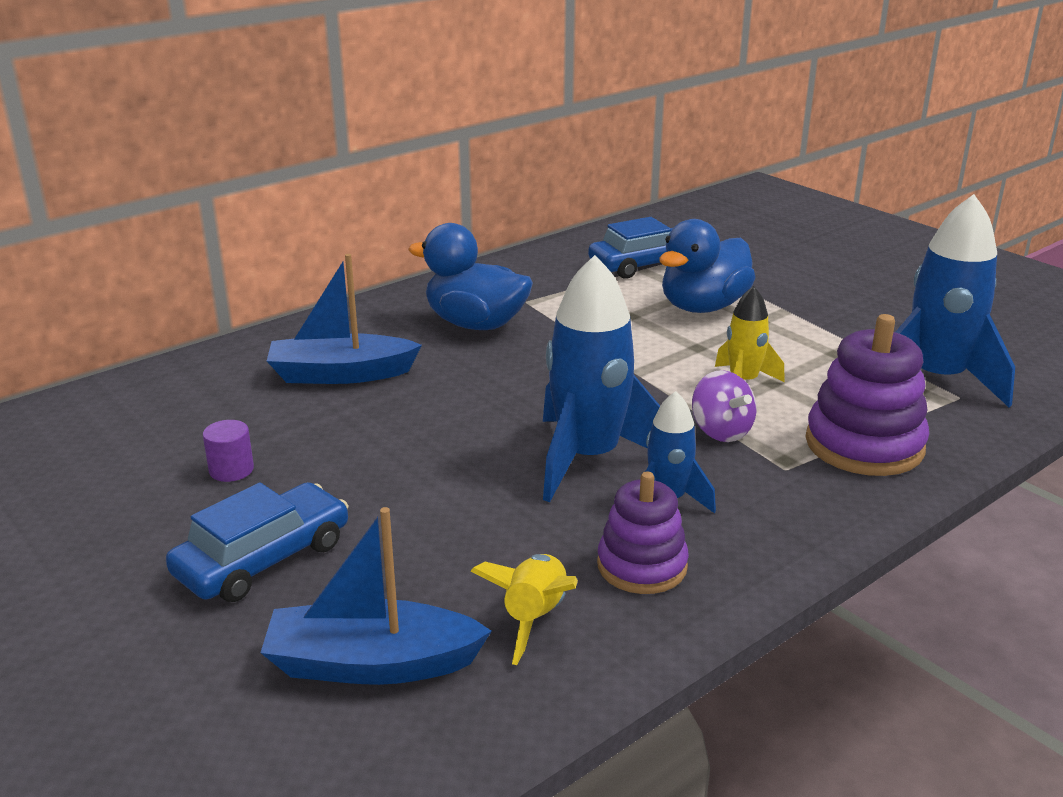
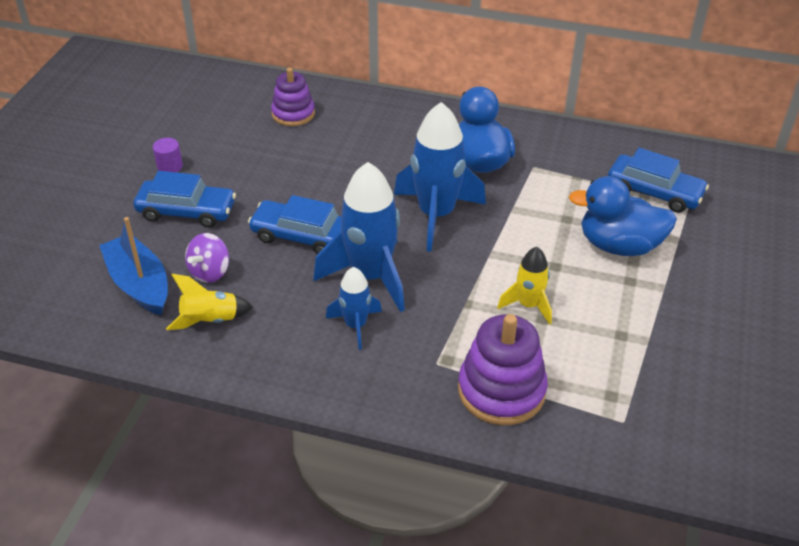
camera: 55 degrees right, 15 degrees up
purple cylinder [203,420,254,482] -> purple cylinder moved to [153,138,183,172]
blue boat [267,254,422,384] -> none
purple stacking toy [597,472,689,594] -> purple stacking toy moved to [271,68,315,126]
purple spinning top [692,370,756,442] -> purple spinning top moved to [185,233,229,283]
blue rocket [896,194,1015,407] -> blue rocket moved to [394,102,486,252]
none -> blue car [248,195,341,254]

